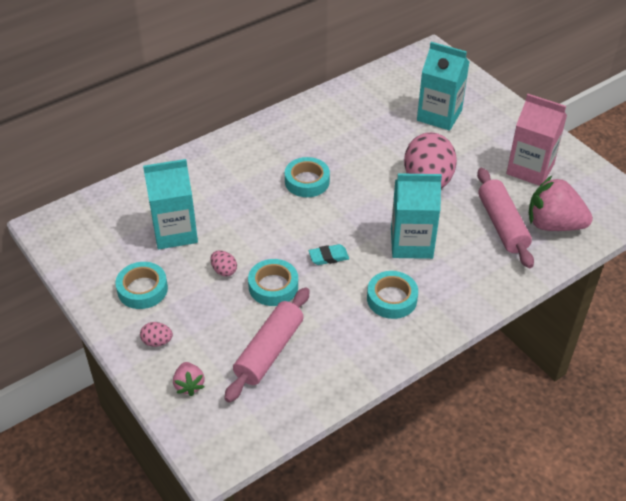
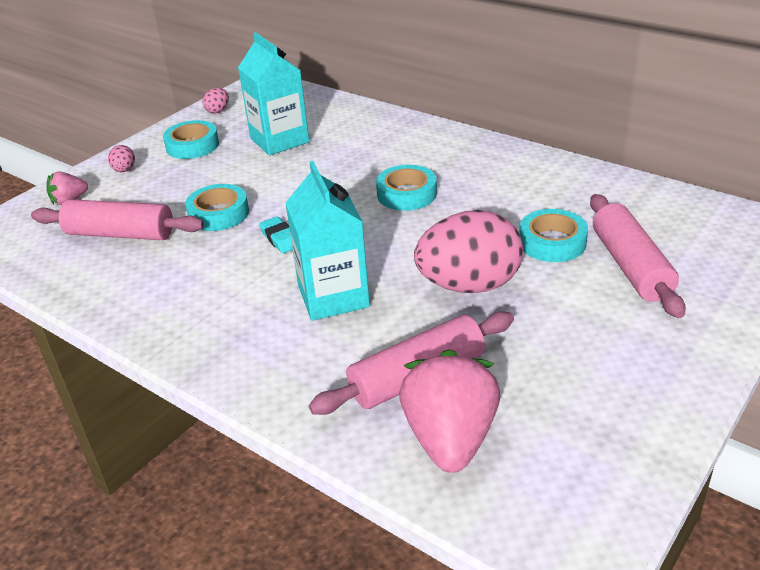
camera: 75 degrees right, 10 degrees down
pink egg [211,250,237,277] -> pink egg moved to [202,88,229,113]
turquoise tape [367,271,418,319] -> turquoise tape moved to [519,209,588,262]
turquoise carton [417,42,469,131] -> pink rolling pin [590,194,685,318]
pink carton [506,94,567,186] -> none

